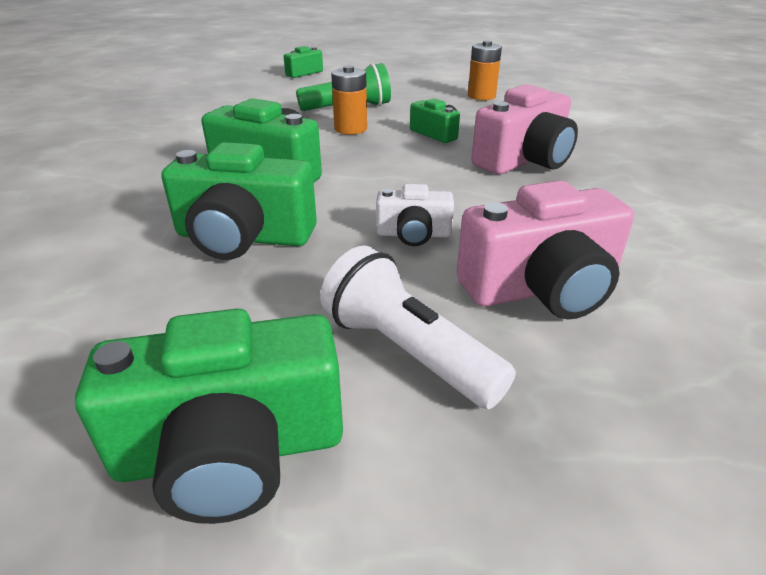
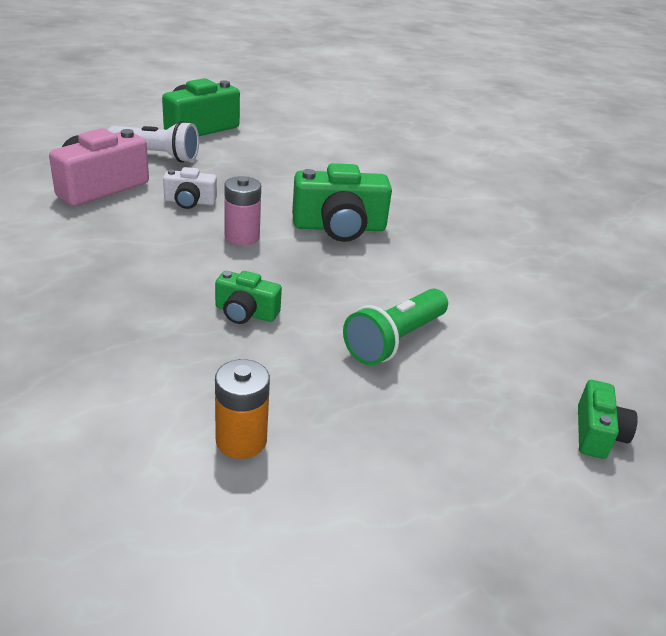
camera: 145 degrees right, 0 degrees up
green camera [161,142,317,260] -> none
orange battery [331,65,367,135] -> none
white camera [376,184,454,246] -> white camera turned 150 degrees counterclockwise [163,167,217,209]
pink camera [471,84,578,174] -> none
none -> pink battery [224,176,261,246]

